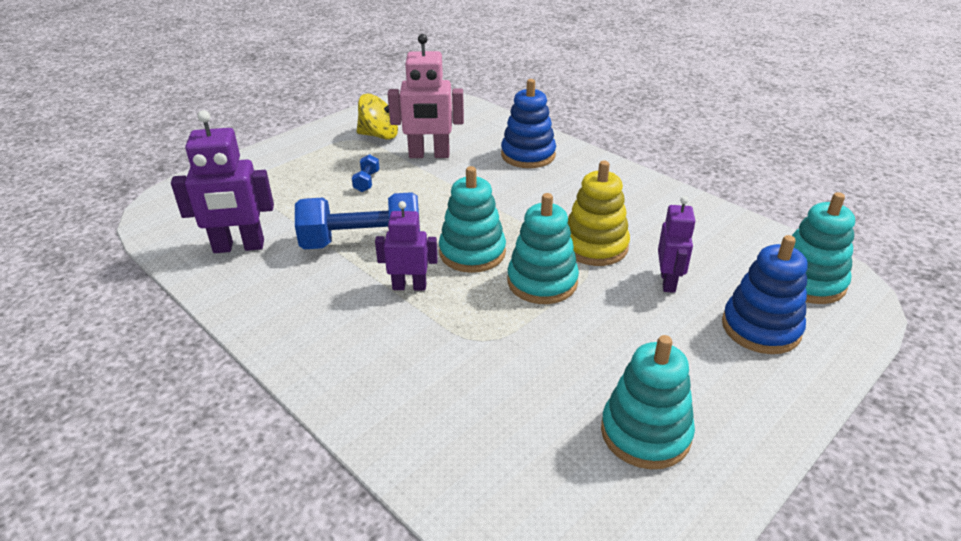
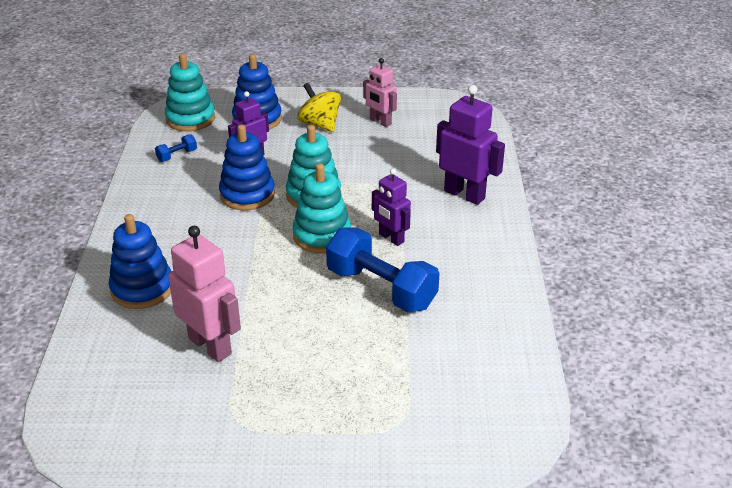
camera: 135 degrees left, 0 degrees up
purple robot [171,110,274,253] -> purple robot moved to [436,85,505,205]
blue dumbbell [352,154,379,192] -> blue dumbbell moved to [155,134,197,162]
yellow spinning top [357,94,398,140] -> yellow spinning top moved to [297,83,341,132]
yellow stacking toy [568,161,630,266] -> blue stacking toy [219,124,275,210]
turquoise stacking toy [601,335,695,469] -> pink robot [363,58,397,127]

